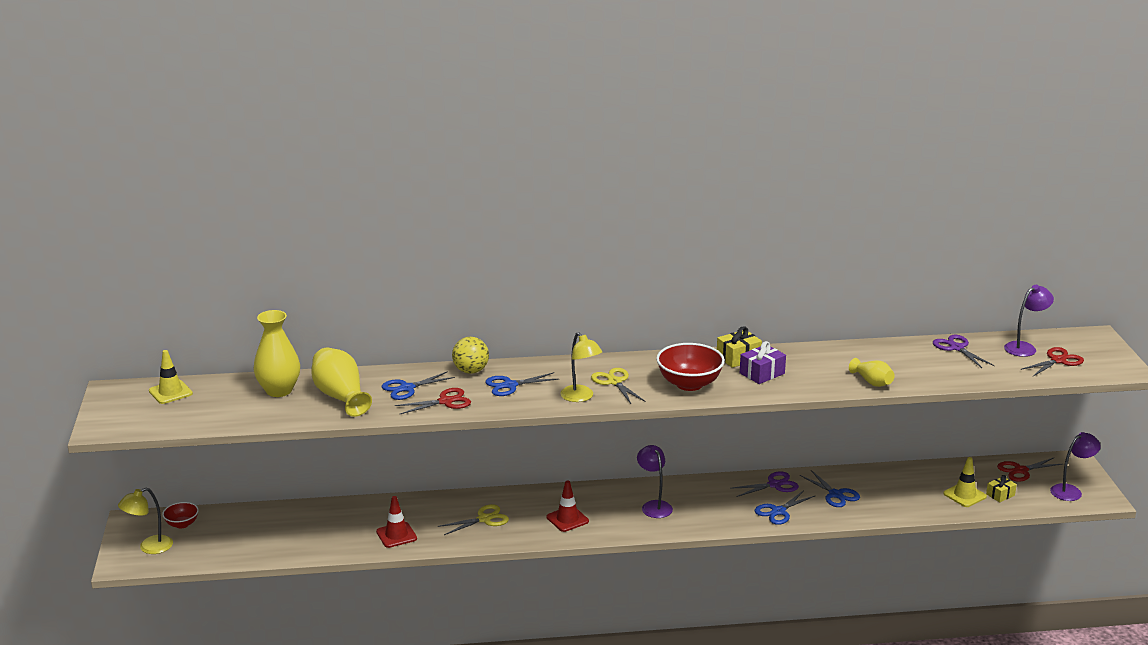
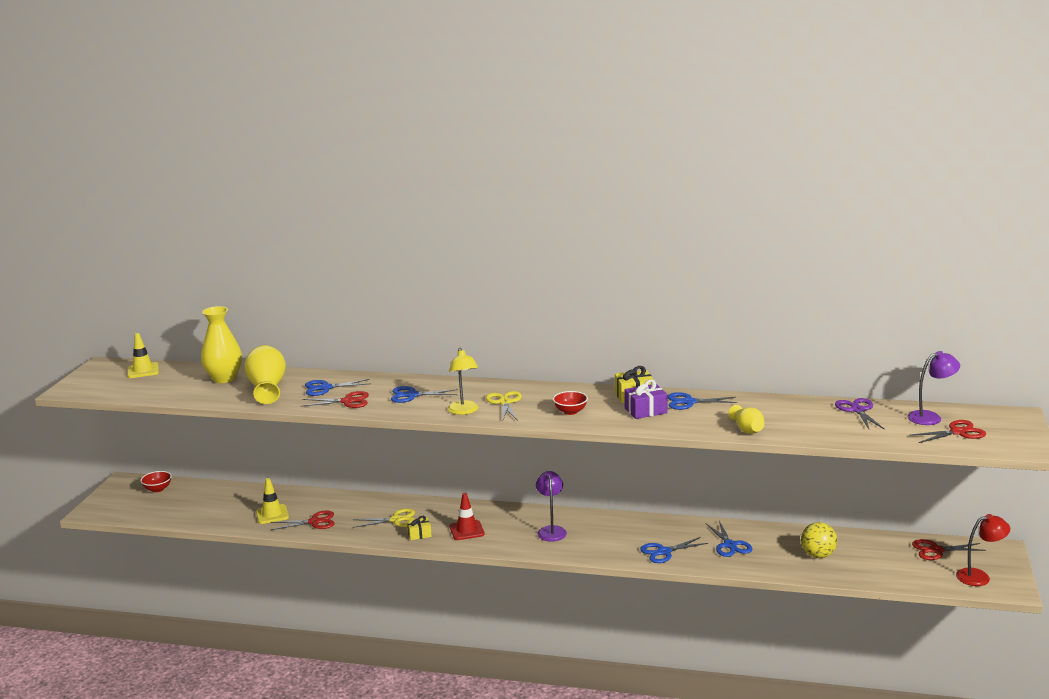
camera: 20 degrees right, 5 degrees down
yellow lamp [118,488,173,554] -> none
red traffic cone [376,496,417,548] -> red scissors [271,511,334,530]
yellow ball [452,337,489,374] -> yellow ball moved to [801,522,837,558]
red bowl [656,343,725,391] -> red bowl [553,391,588,415], size x0.54
purple scissors [730,471,799,497] -> none
yellow traffic cone [943,457,987,507] -> yellow traffic cone moved to [256,478,289,524]
yellow gift [986,475,1017,502] -> yellow gift moved to [407,516,432,540]
purple lamp [1050,432,1101,501] -> red lamp [956,514,1010,586]
none -> blue scissors [667,392,738,410]

